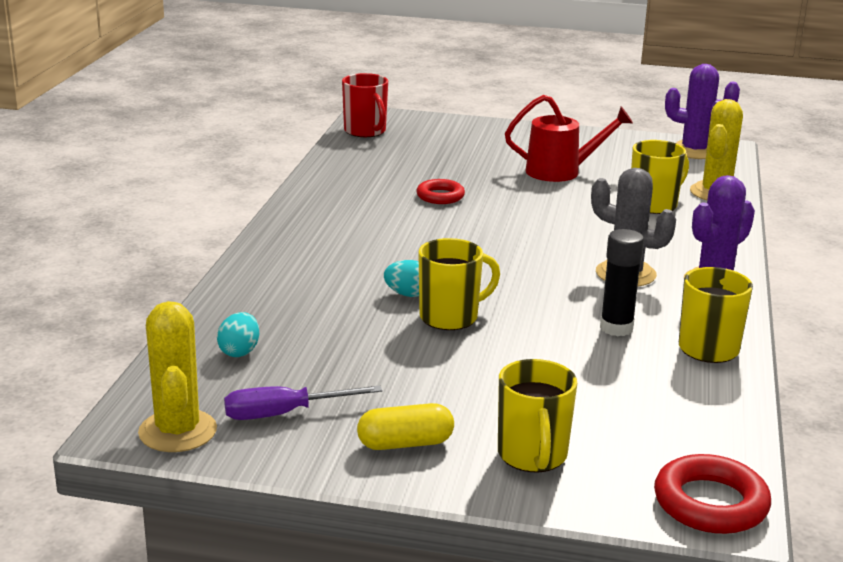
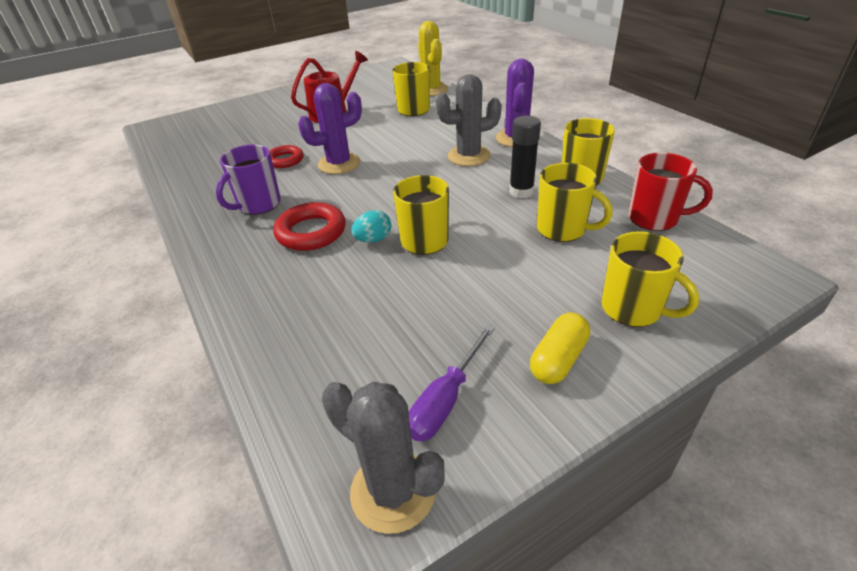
camera: 40 degrees left, 15 degrees up
yellow cactus [138,301,217,452] -> grey cactus [322,381,445,534]
turquoise egg [217,312,259,357] -> none
red mug [342,73,388,137] -> red mug moved to [628,152,713,231]
red ring [654,454,771,534] -> red ring moved to [273,202,345,251]
purple cactus [665,64,740,159] -> purple cactus moved to [298,83,362,174]
none -> purple mug [216,145,281,215]
none -> yellow mug [537,163,613,242]

